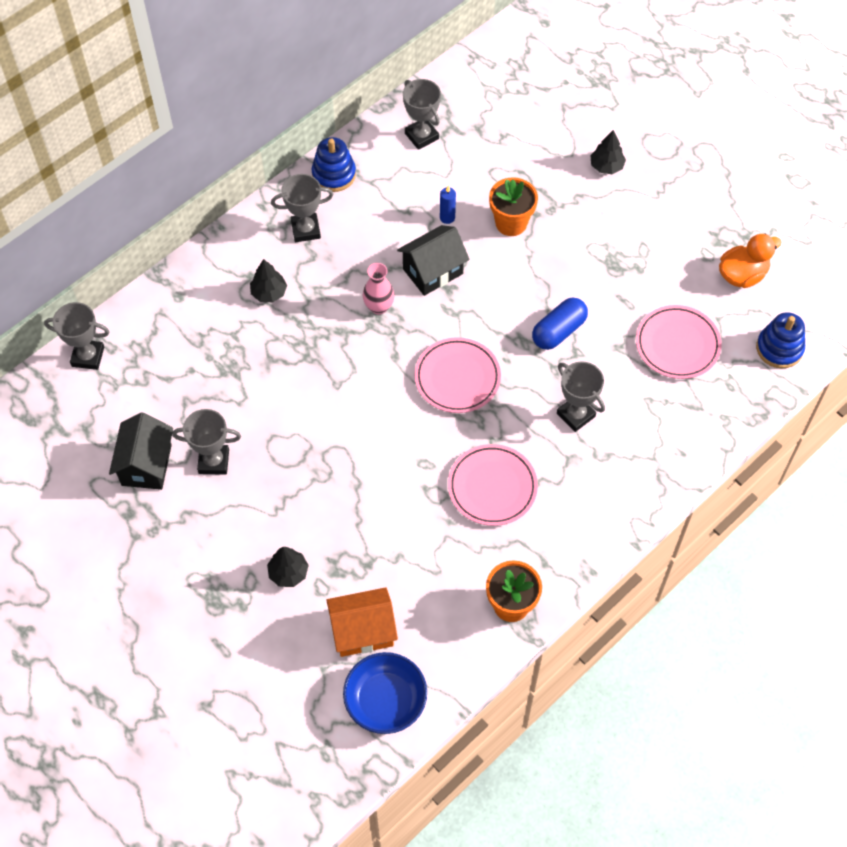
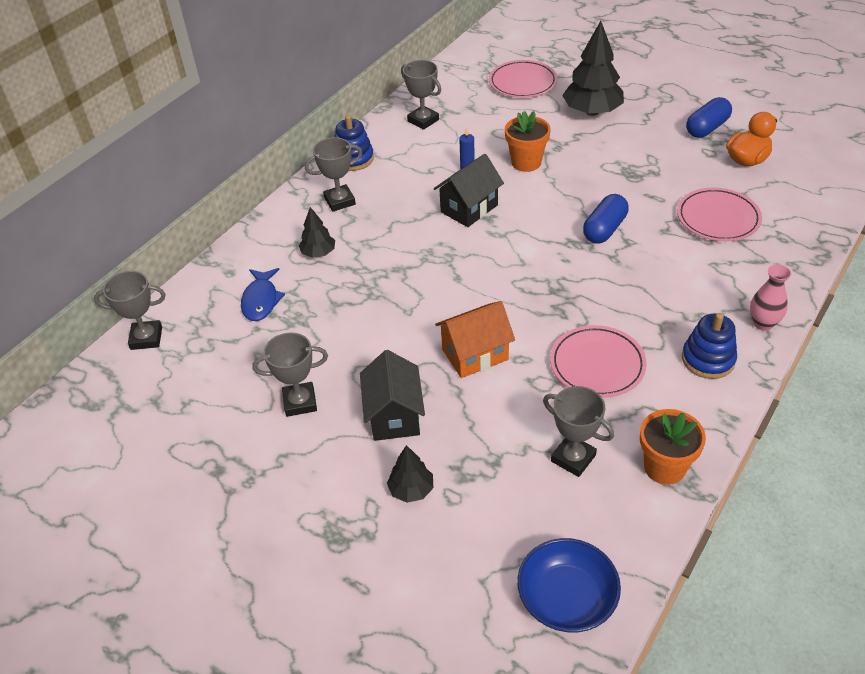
camera: 10 degrees left, 15 degrees down
black house [109,412,173,490] -> black house moved to [360,350,425,441]
orange house [326,587,398,657] -> orange house moved to [435,301,515,378]
pink vase [363,263,394,315] -> pink vase moved to [750,264,791,331]
pink plate [415,337,501,413] -> pink plate moved to [489,60,557,98]
grey trophy [557,361,605,432] -> grey trophy moved to [543,386,614,477]
black tree [590,130,626,174] -> black tree [562,21,624,116], size x1.91
blue stacking toy [756,312,805,369] -> blue stacking toy moved to [682,313,737,379]
none -> blue fish [241,268,285,321]
none -> blue capsule [686,97,732,138]

